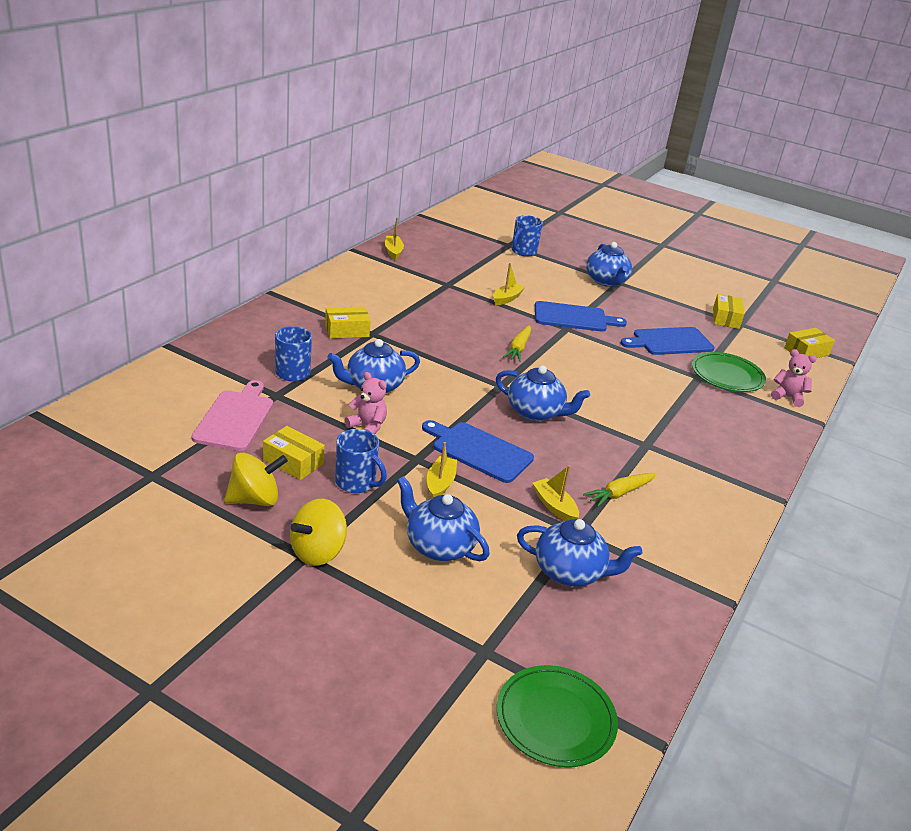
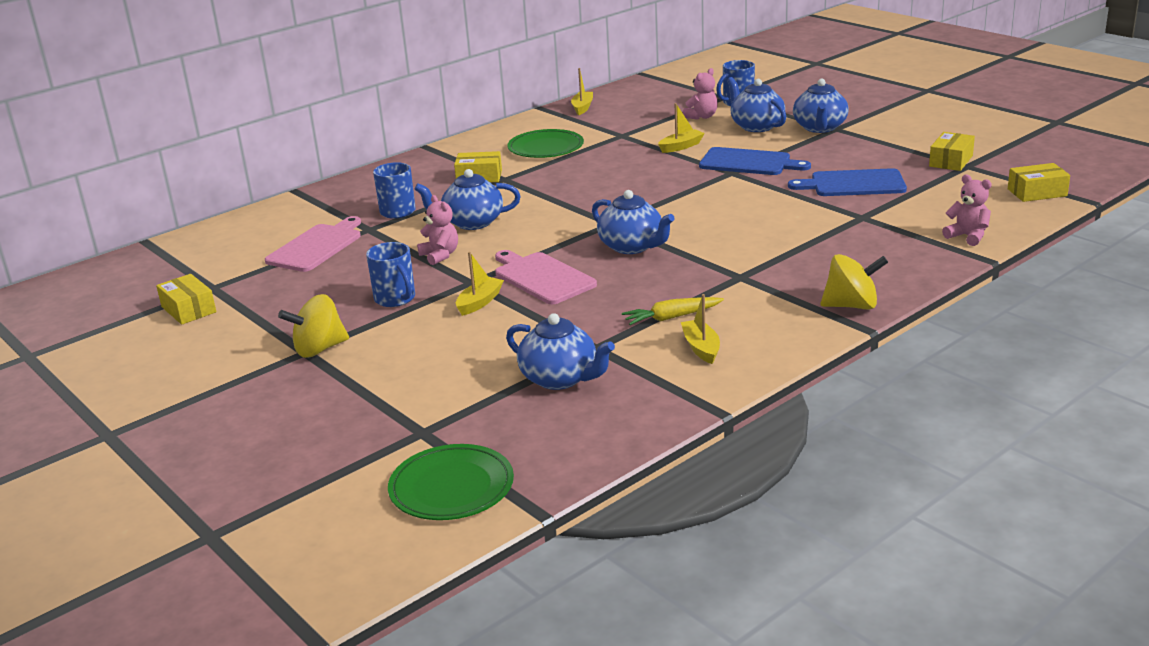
camera: 25 degrees right, 5 degrees down
yellow spinning top [224,453,288,506] -> yellow spinning top moved to [821,254,888,310]
yellow box [263,426,325,480] -> yellow box moved to [156,274,216,325]
blue teapot [397,476,490,561] -> blue teapot moved to [727,77,786,132]
blue cutting board [422,420,534,483] -> pink cutting board [495,250,597,304]
yellow carrot [503,325,531,362] -> none
yellow boat [533,465,579,521] -> yellow boat moved to [681,294,720,364]
green plate [692,352,766,392] -> green plate moved to [507,129,584,158]
none -> pink teddy bear [683,68,718,120]

